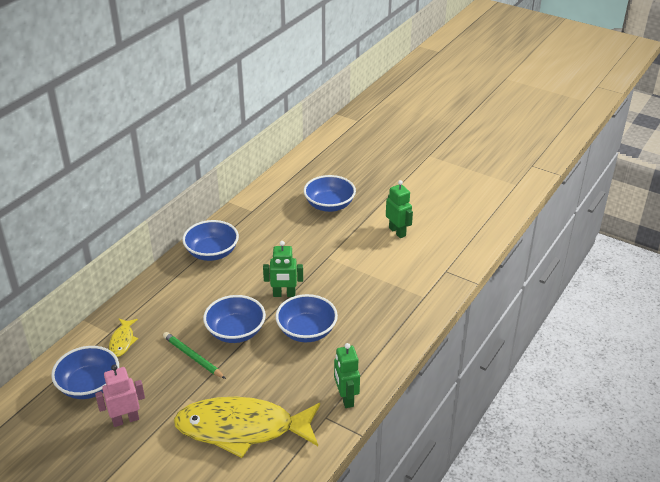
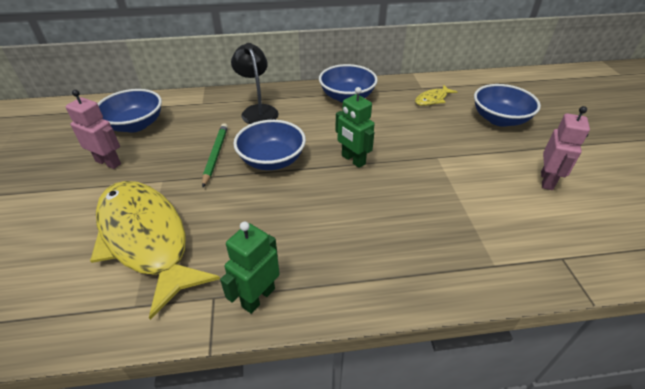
camera: 50 degrees right, 5 degrees up
yellow fish [109,319,138,357] -> yellow fish moved to [415,85,457,106]
blue bowl [276,294,338,342] -> none
green robot [386,180,413,238] -> pink robot [541,106,590,190]
none -> black lamp [231,43,279,124]

